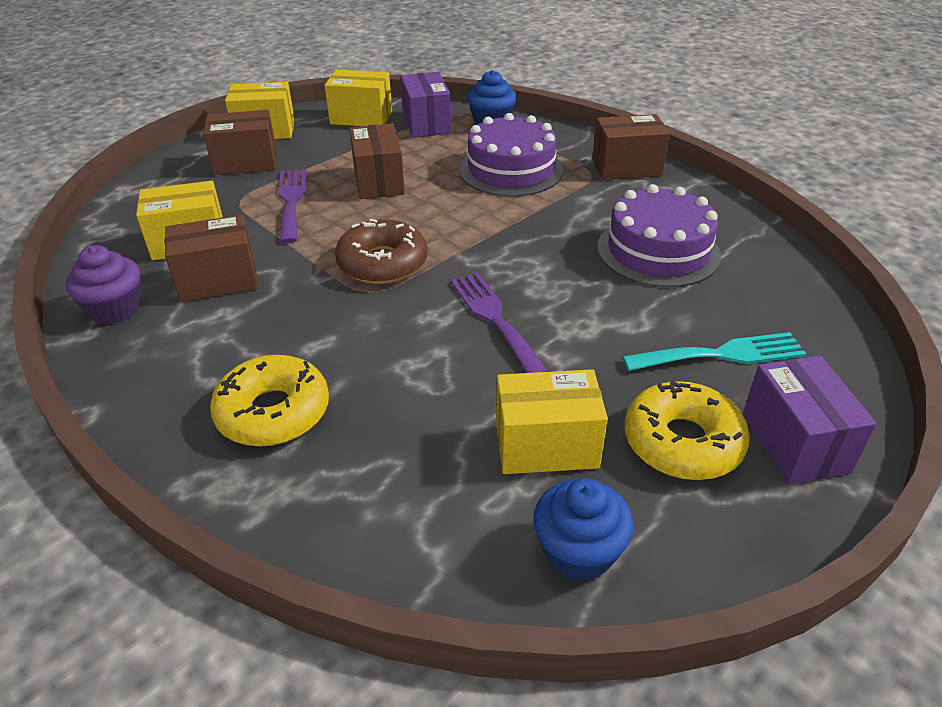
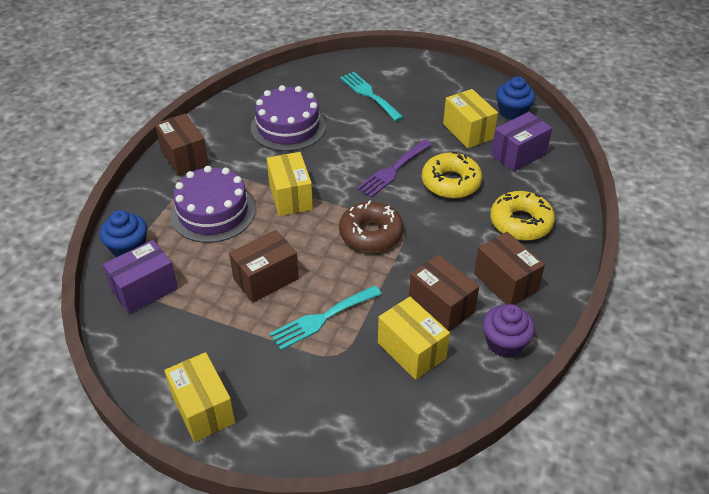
camera: 115 degrees left, 5 degrees up
brown box [203,110,277,175] -> brown box moved to [474,232,545,305]
purple fork [278,169,306,243] -> turquoise fork [270,286,382,350]
yellow box [325,70,392,126] -> yellow box moved to [267,152,313,216]
yellow donut [624,381,750,480] -> yellow donut moved to [422,151,482,199]
purple box [743,355,876,484] -> purple box moved to [491,112,552,172]

